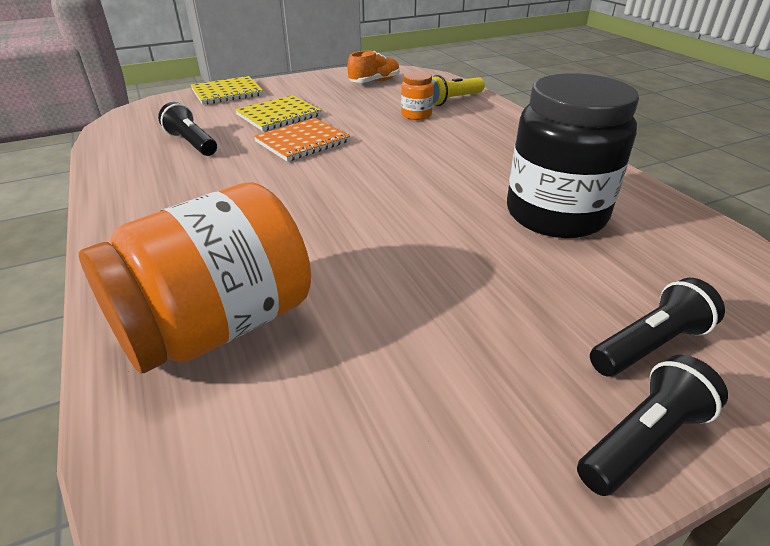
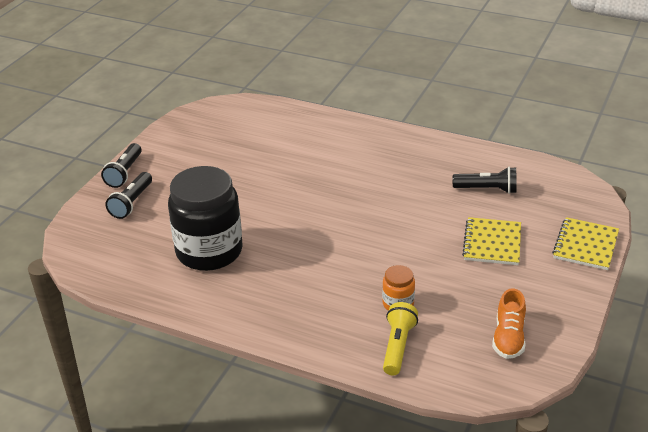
camera: 140 degrees right, 0 degrees up
orange jar [79,182,311,374] -> none
orange notebook [254,118,350,162] -> none

